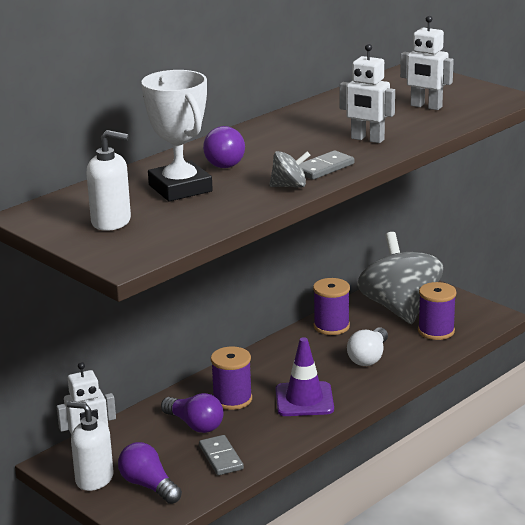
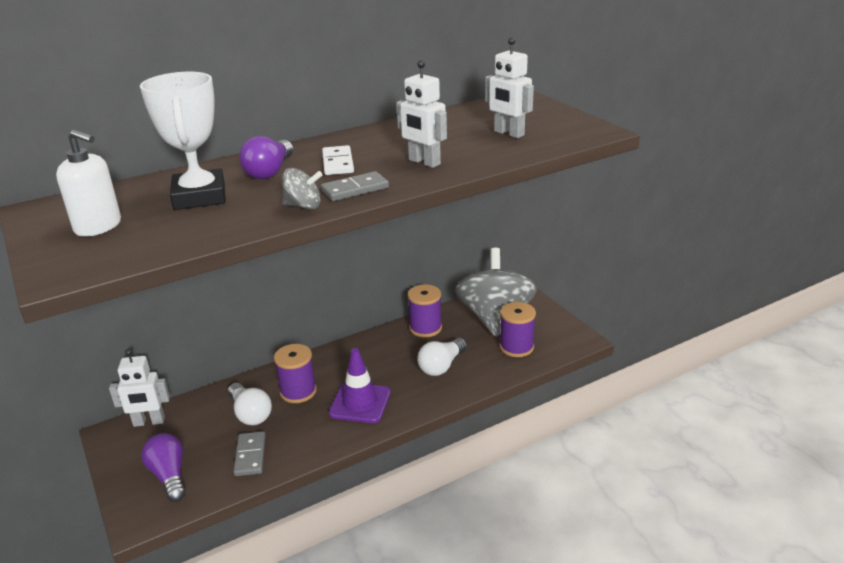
camera: 15 degrees right, 5 degrees up
white soap dispenser [67,401,114,491] -> none
purple light bulb [161,393,224,433] -> white light bulb [228,383,272,425]
none -> white domino [322,145,354,175]

